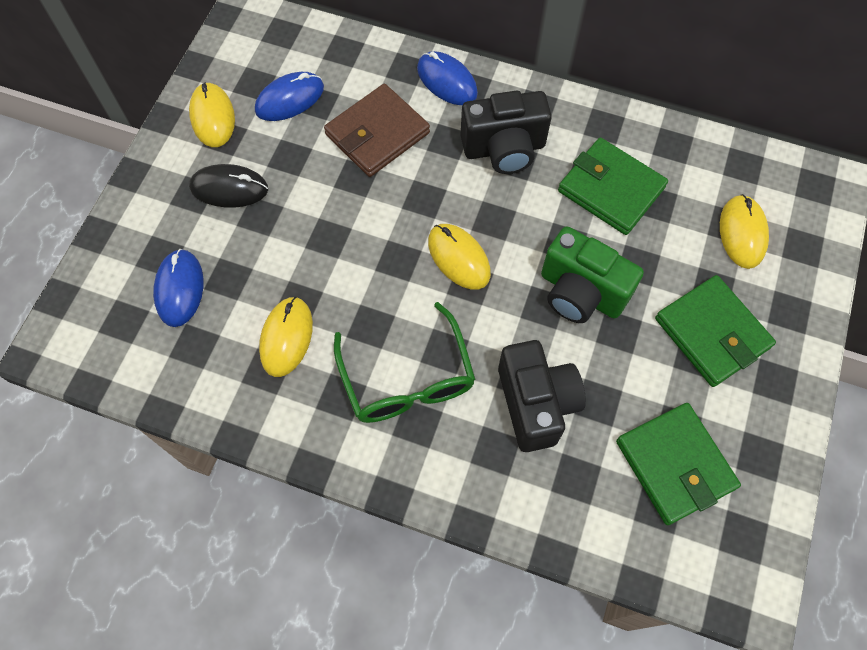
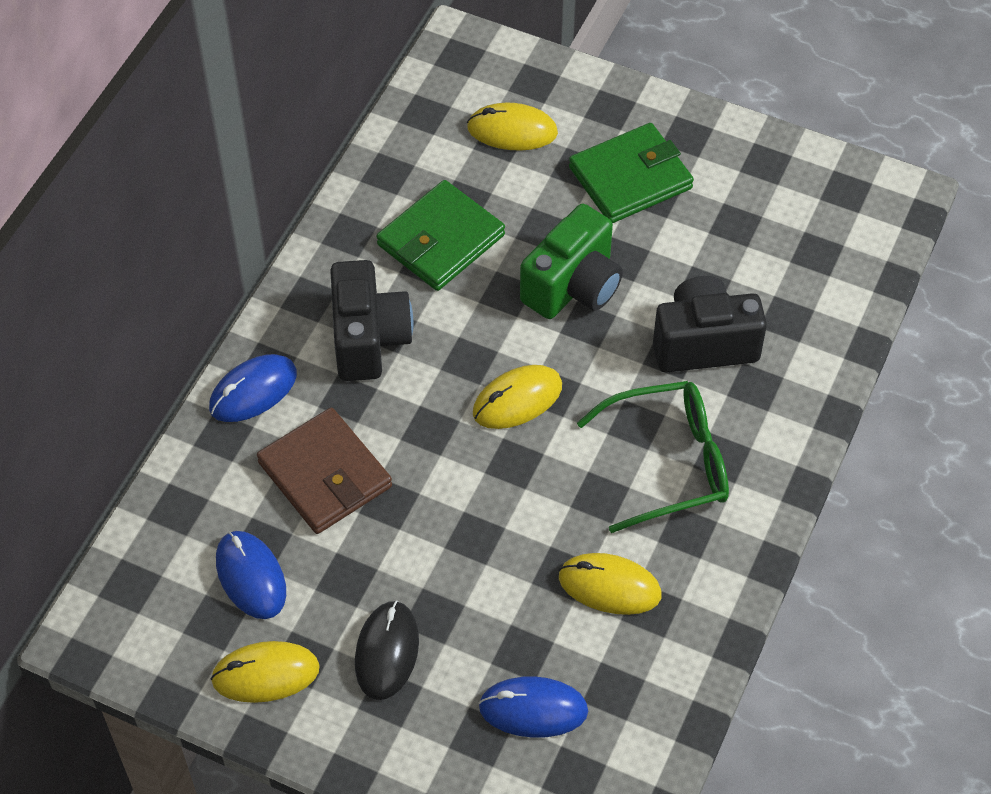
camera: 85 degrees left, 10 degrees down
green wallet [616,403,741,525] -> none

